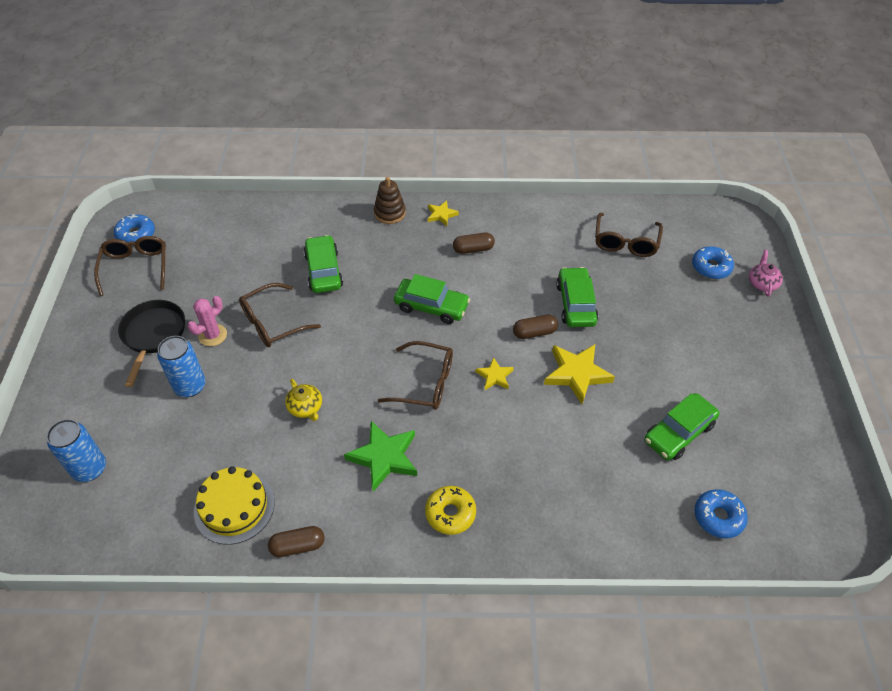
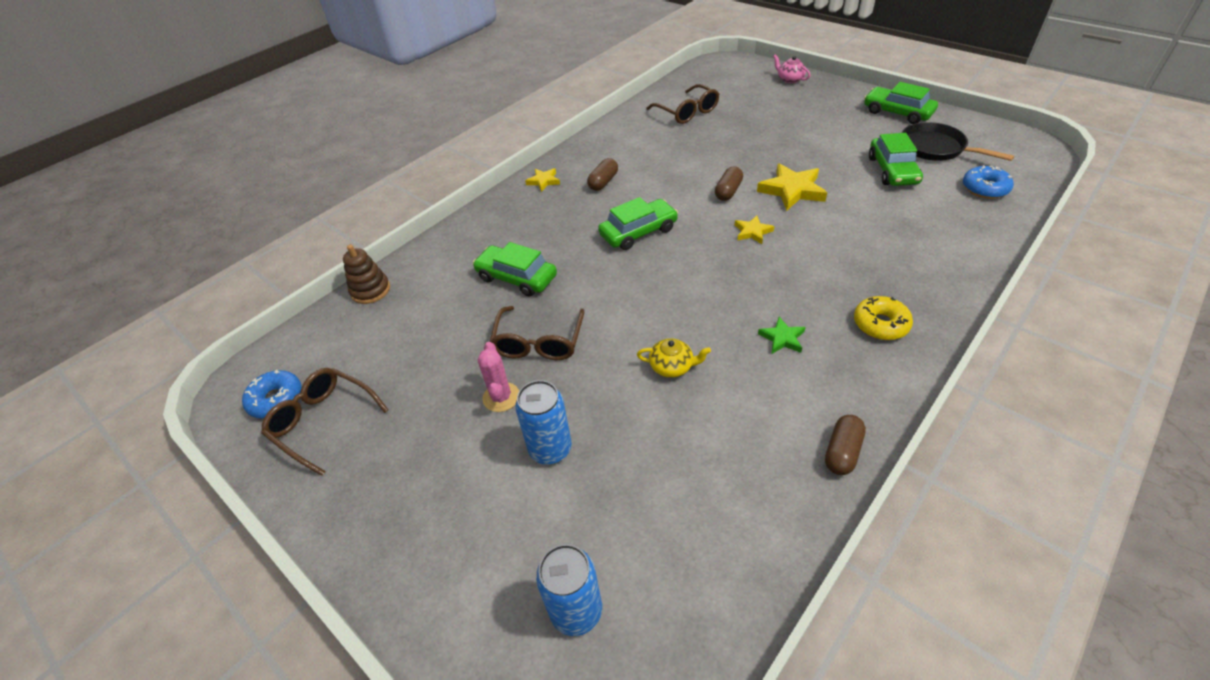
camera: 45 degrees left, 5 degrees down
black pan [118,300,185,387] -> black pan moved to [902,122,1014,161]
yellow cake [194,466,275,545] -> none
green star [344,421,417,492] -> green star [758,317,806,354], size x0.55
brown stacking toy [374,177,406,224] -> brown stacking toy moved to [343,245,390,304]
brown glasses [378,341,453,410] -> none
green car [556,267,598,327] -> green car moved to [864,82,938,124]
blue donut [692,246,734,279] -> none

